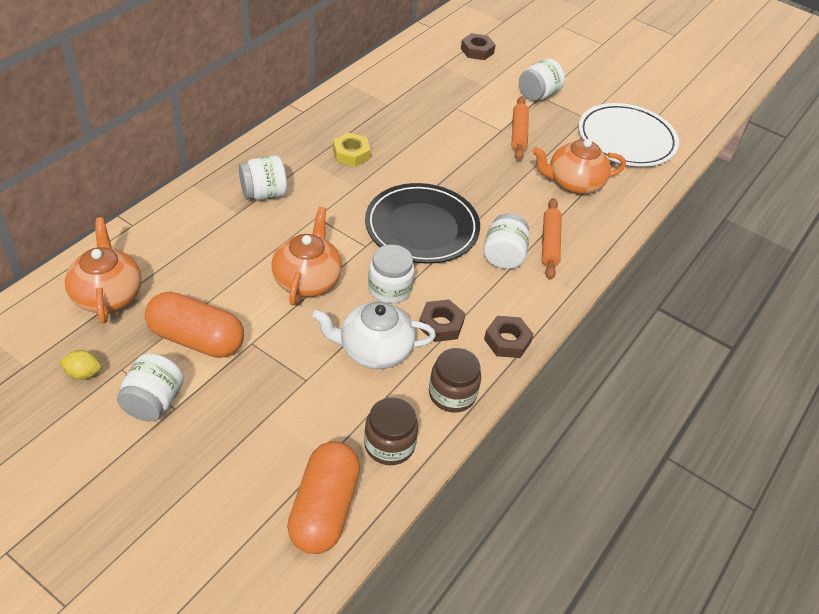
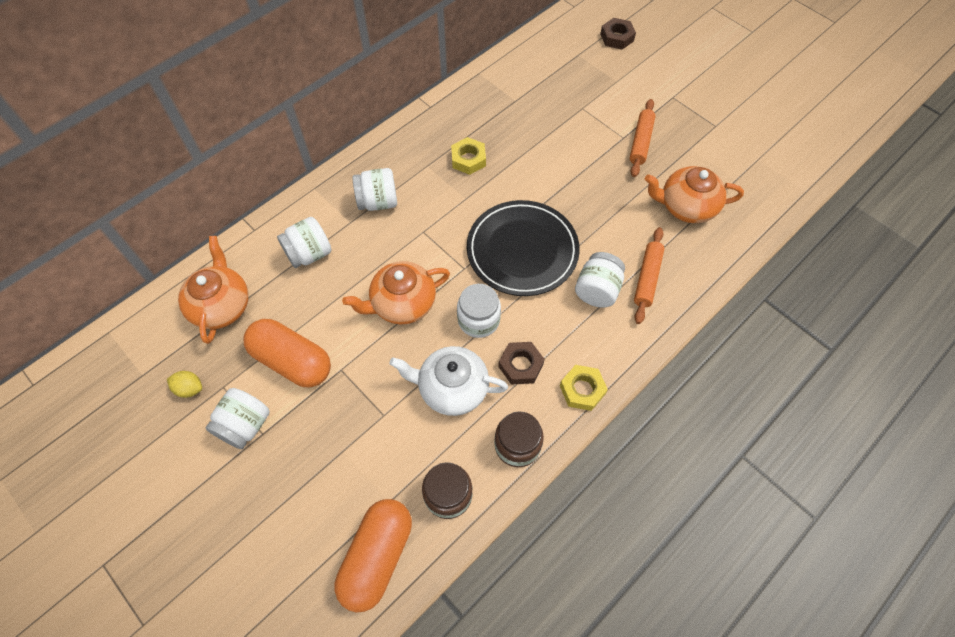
camera: 15 degrees right, 15 degrees up
orange teapot [272,207,342,306] -> orange teapot turned 135 degrees counterclockwise [342,261,450,324]
brown nut [484,316,533,358] -> yellow nut [560,365,608,411]
white jar [519,59,565,101] -> white jar moved to [277,217,332,268]
white plate [578,103,679,167] -> none

